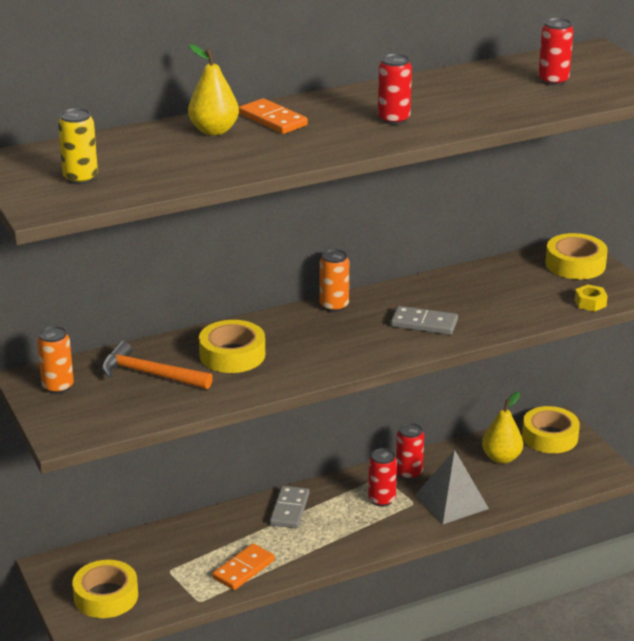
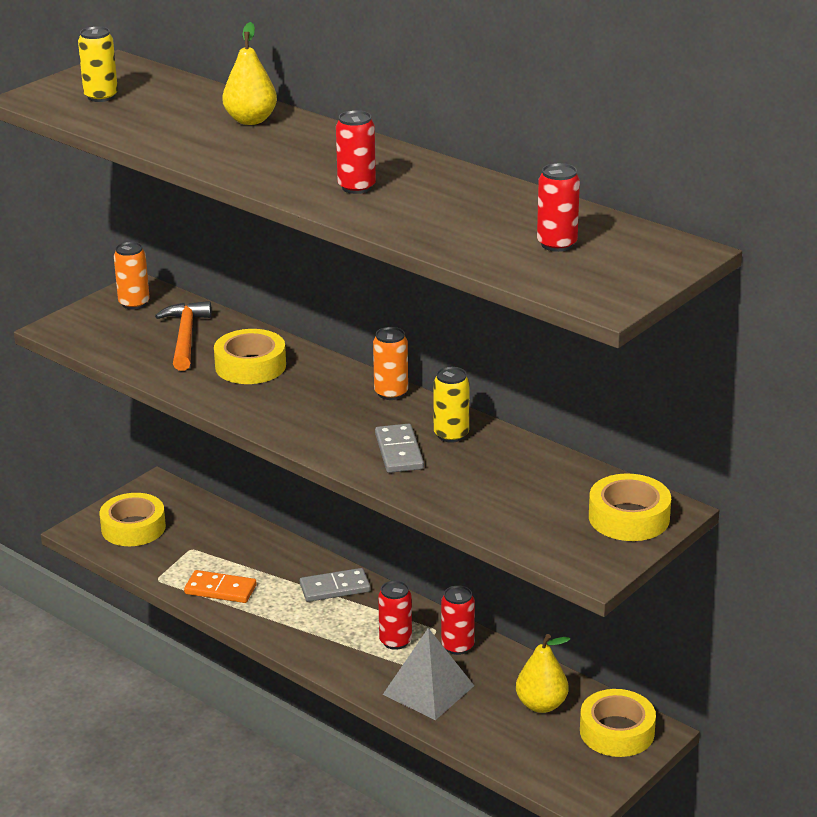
camera: 65 degrees right, 0 degrees up
orange domino [239,98,308,134] -> none
yellow nut [575,284,608,312] -> none
none -> yellow can [433,367,469,443]

